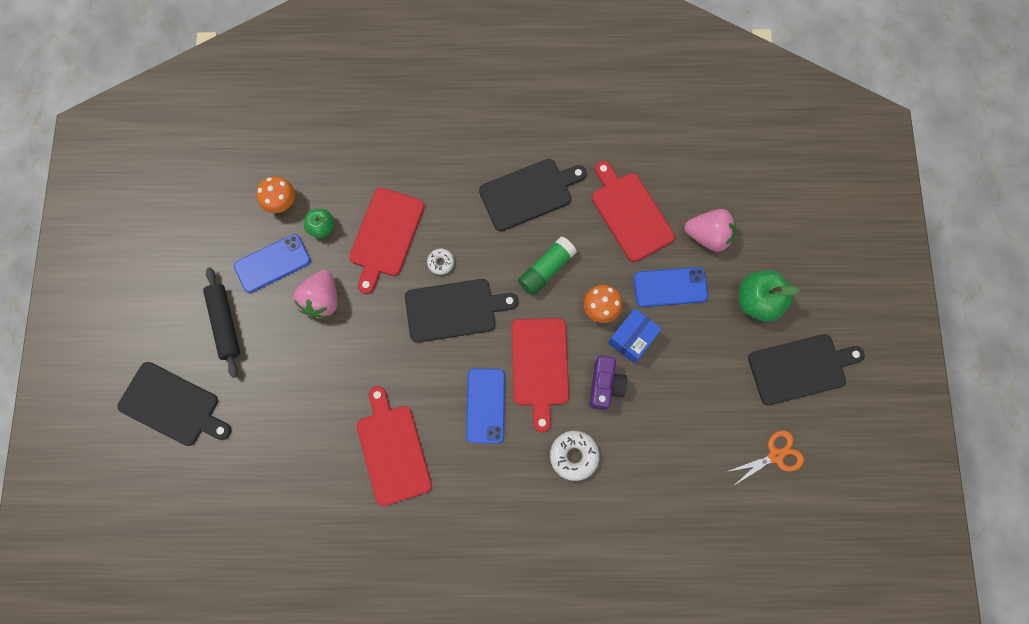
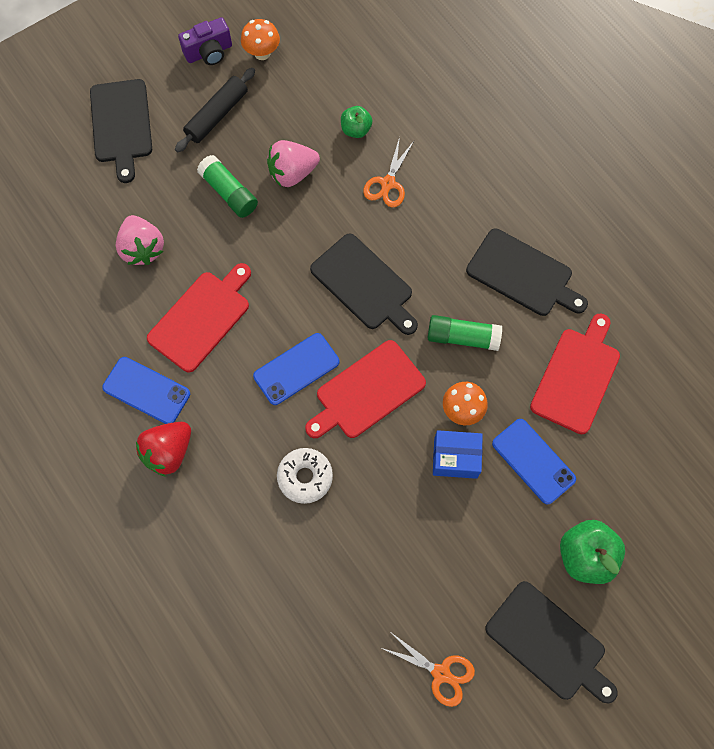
camera: 55 degrees right, 5 degrees down
blue phone [234,234,311,293] -> blue phone moved to [102,357,190,424]
orange mushroom [256,176,295,213] -> orange mushroom moved to [241,19,280,60]
red cutting board [349,188,424,294] -> orange scissors [363,137,414,207]
white donut [427,249,454,275] -> none
purple camera [589,356,627,410] -> purple camera moved to [178,17,232,65]
pink strawberry [684,209,736,252] -> pink strawberry moved to [116,215,164,265]
none -> red strawberry [136,422,191,477]
none -> green glue stick [197,155,258,218]

